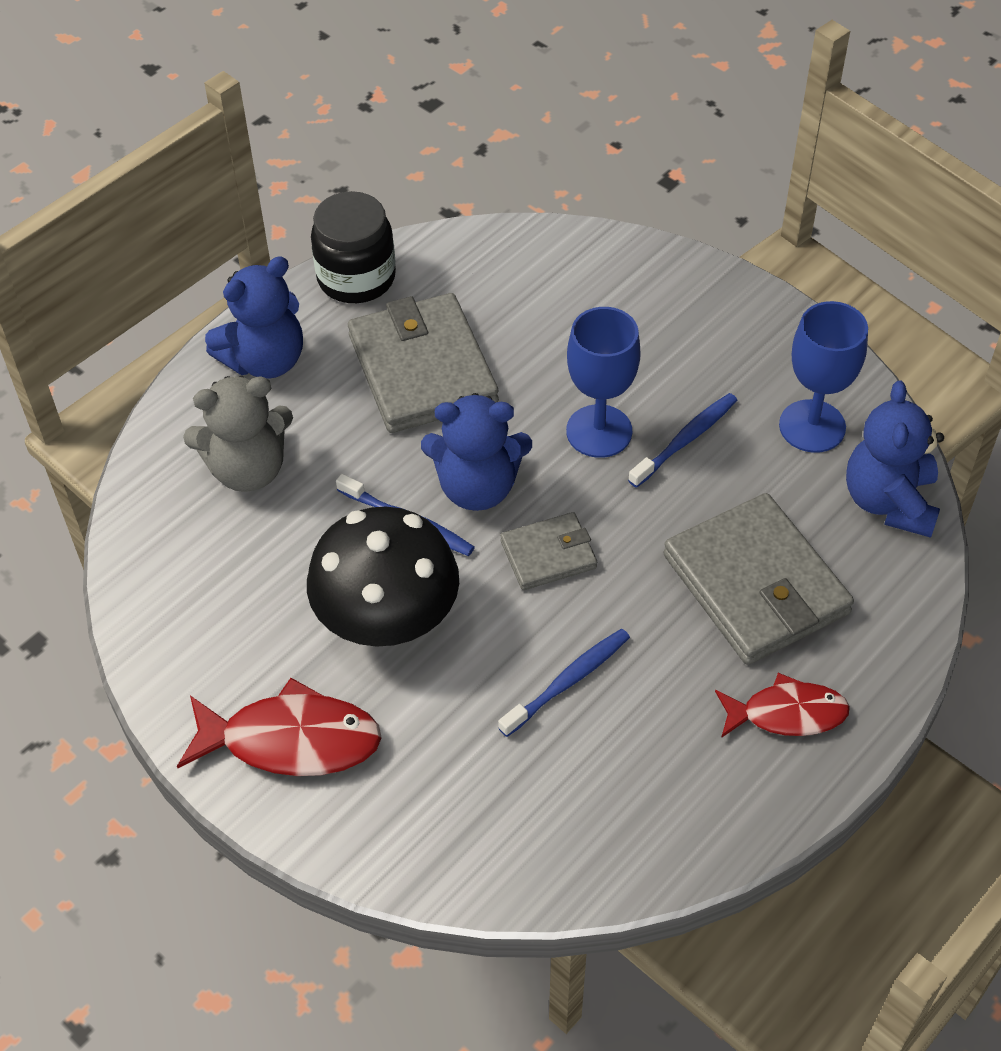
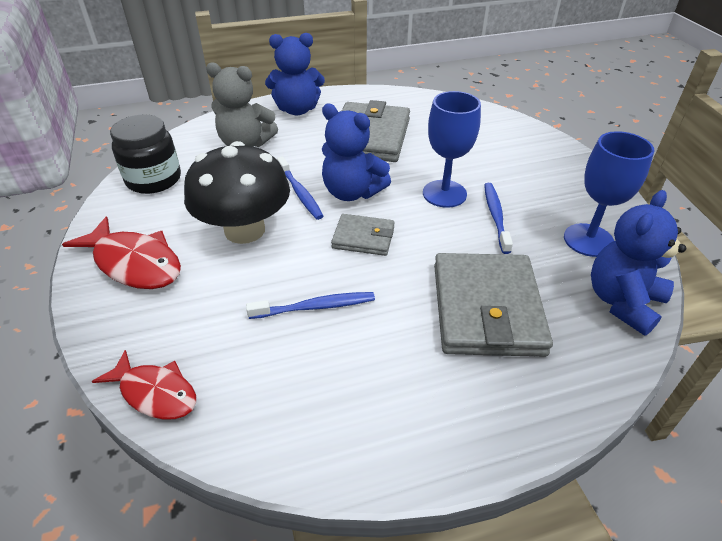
camera: 30 degrees right, 10 degrees down
black jar [311,191,396,303] -> black jar moved to [110,114,181,194]
blue toothbrush [628,393,737,488] -> blue toothbrush turned 75 degrees counterclockwise [484,183,513,254]
red fish [715,673,850,738] -> red fish moved to [92,350,196,420]

